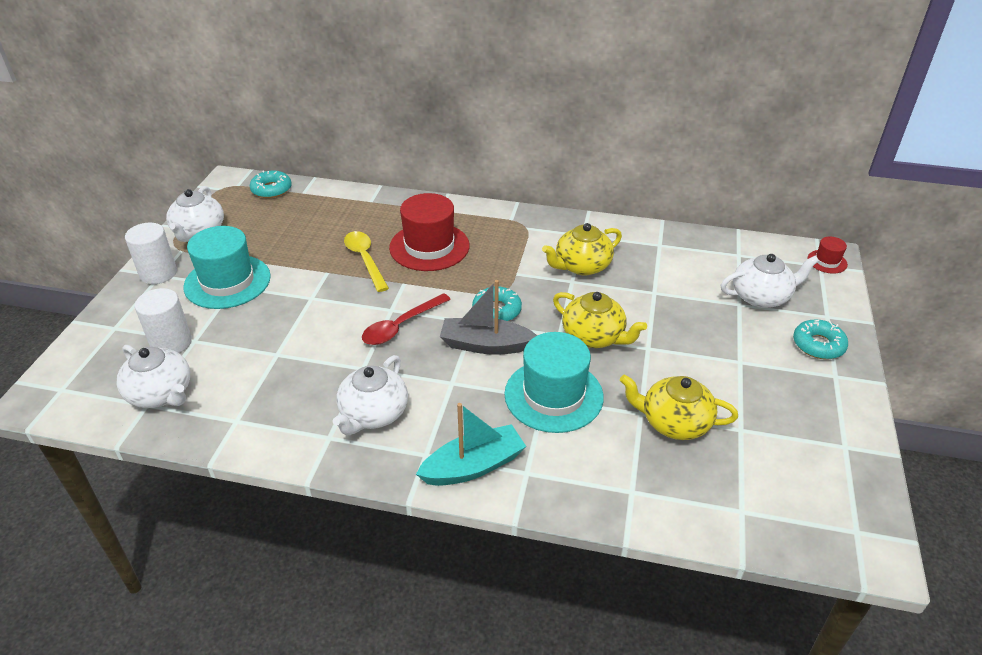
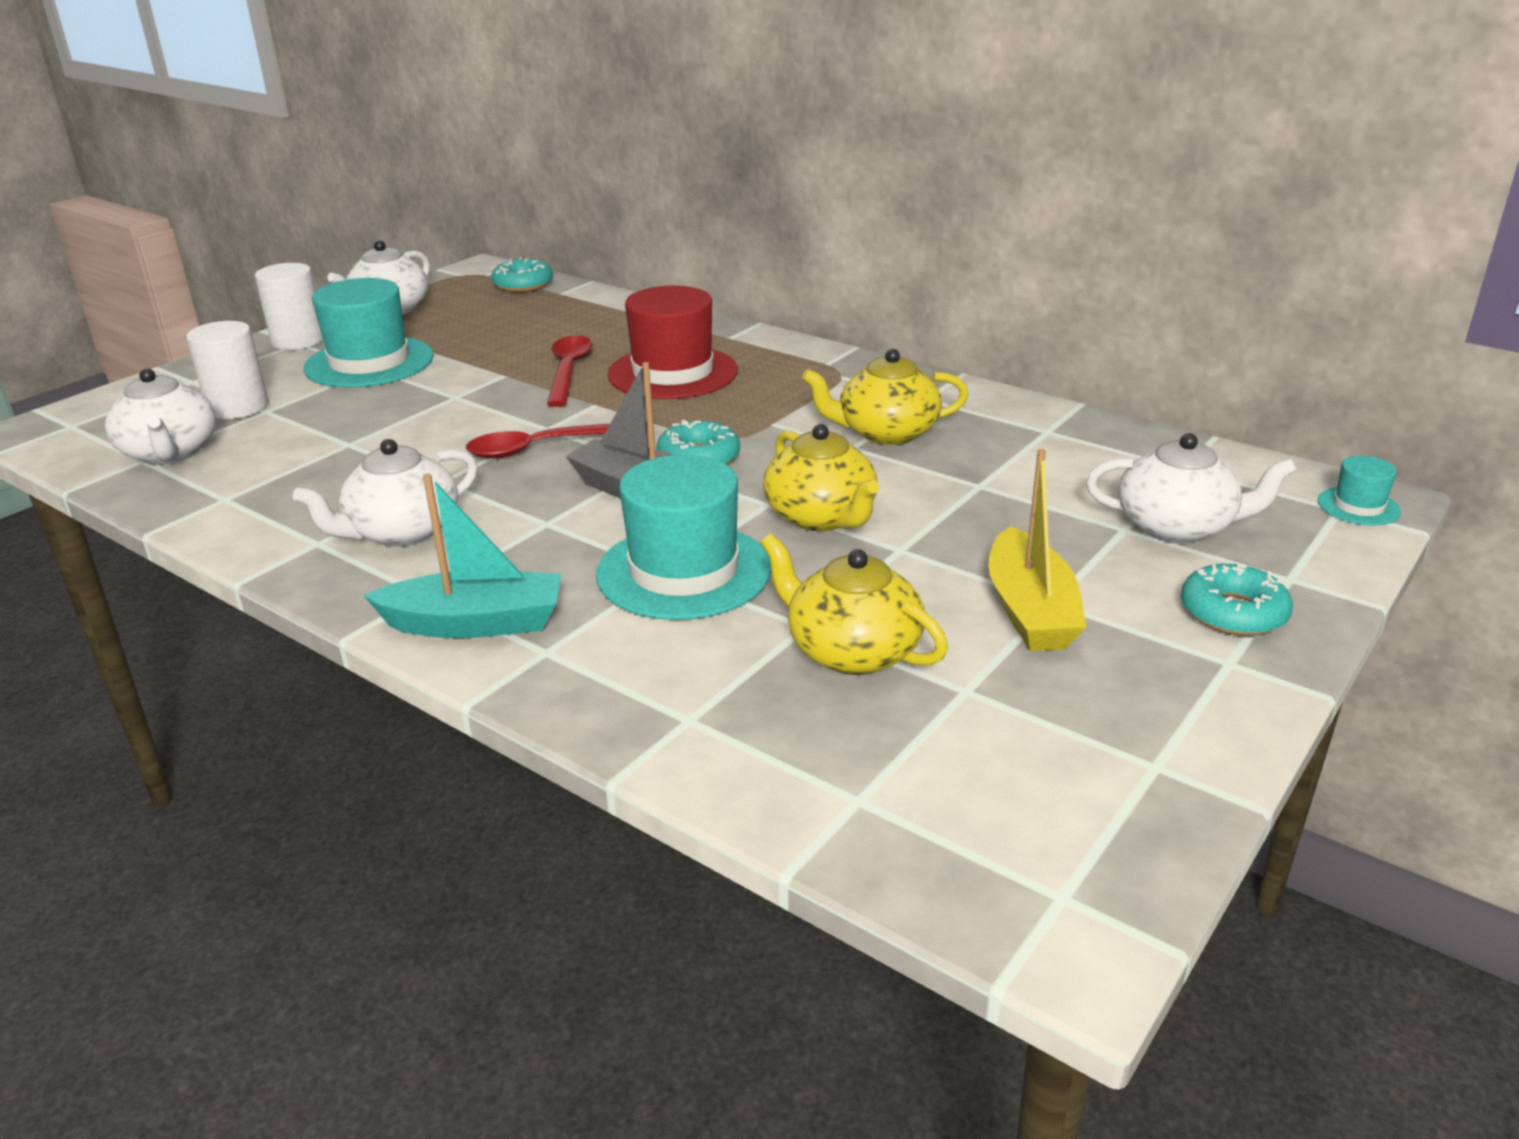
camera: 25 degrees right, 10 degrees down
yellow spoon [344,231,389,292] -> red spoon [547,335,593,407]
red hat [807,237,848,274] -> turquoise hat [1318,456,1401,525]
none -> yellow boat [988,449,1087,651]

